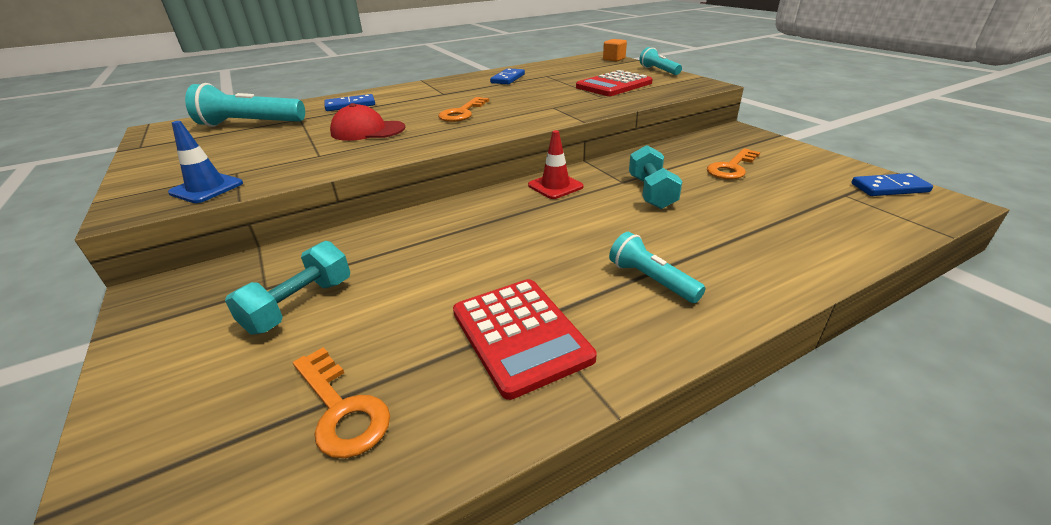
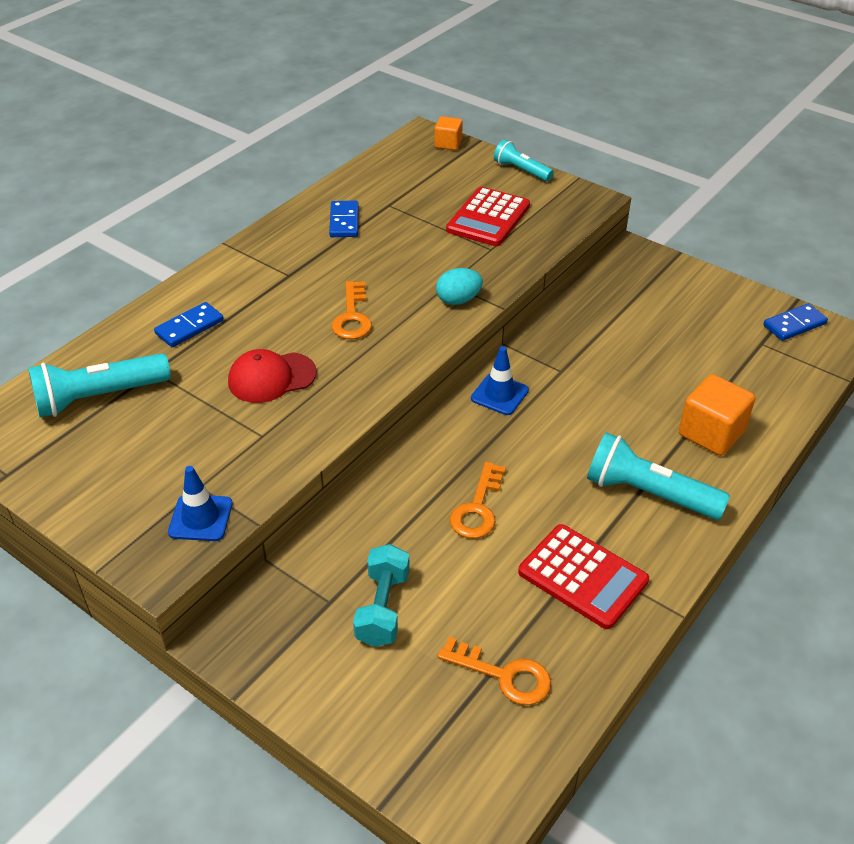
camera: 25 degrees left, 10 degrees up
red traffic cone [528,130,584,199] -> blue traffic cone [471,346,529,415]
turquoise flashlight [609,232,706,303] -> turquoise flashlight [587,432,730,520], size x1.65
turquoise dumbbell [629,145,683,209] -> none
orange key [707,148,760,180] -> orange key moved to [450,462,506,539]
none -> turquoise egg [436,268,483,305]
none -> orange cube [679,374,755,456]

